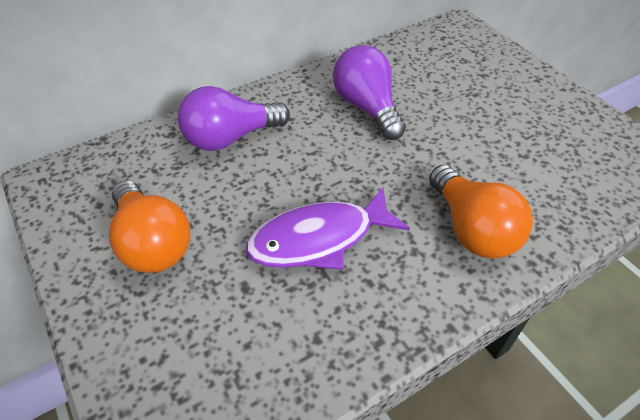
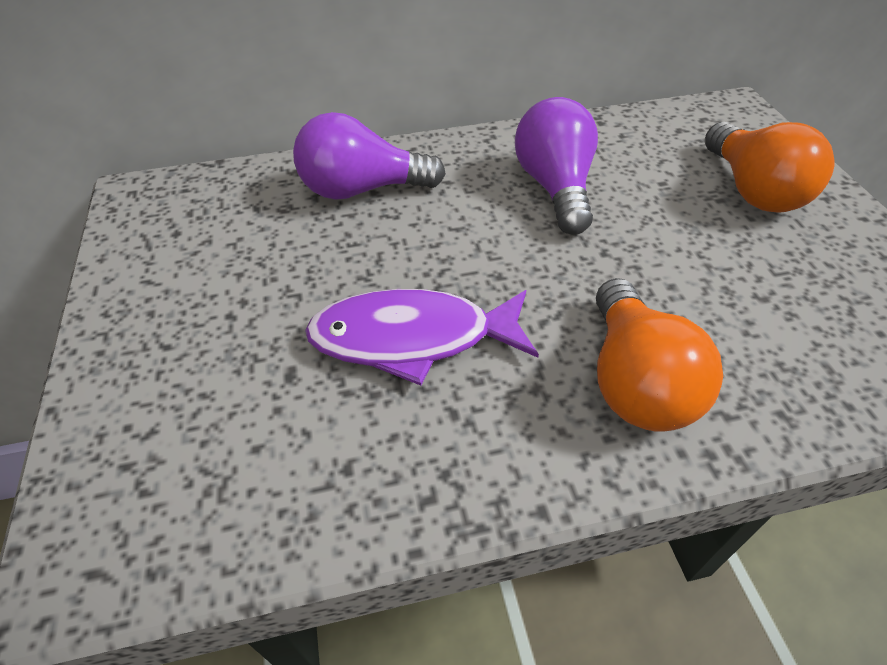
camera: 20 degrees right, 0 degrees up
orange light bulb [109,180,190,273] -> orange light bulb moved to [705,122,834,213]

